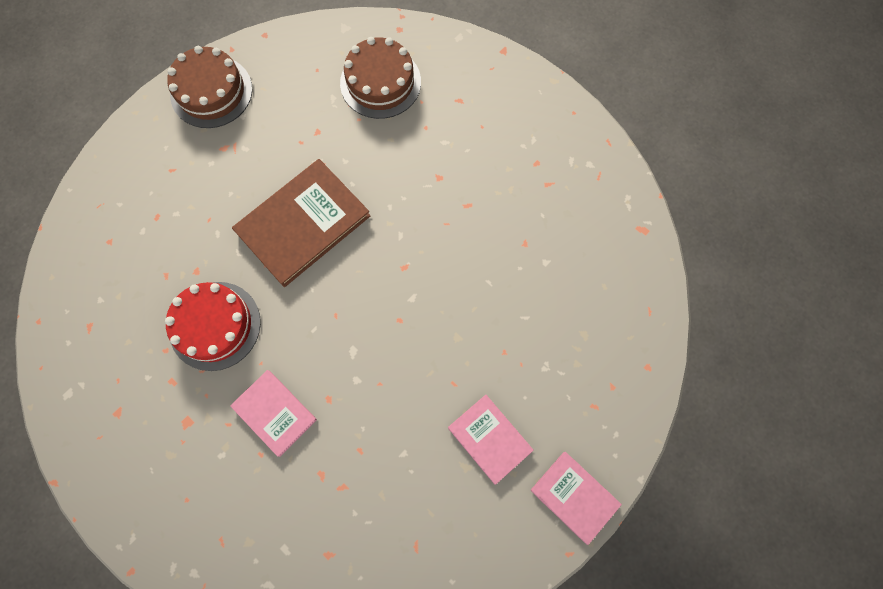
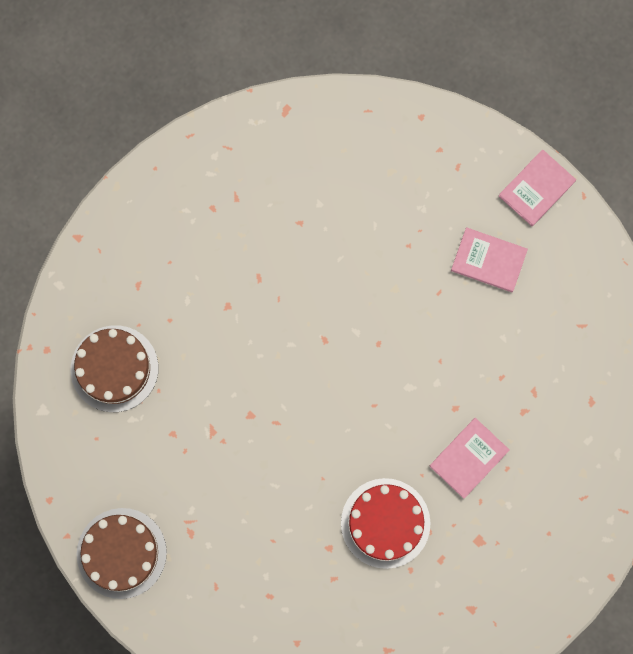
camera: 90 degrees left, 5 degrees up
brown book [232,159,371,287] -> none
pink book [448,395,534,485] -> pink book turned 60 degrees clockwise [451,227,528,292]

